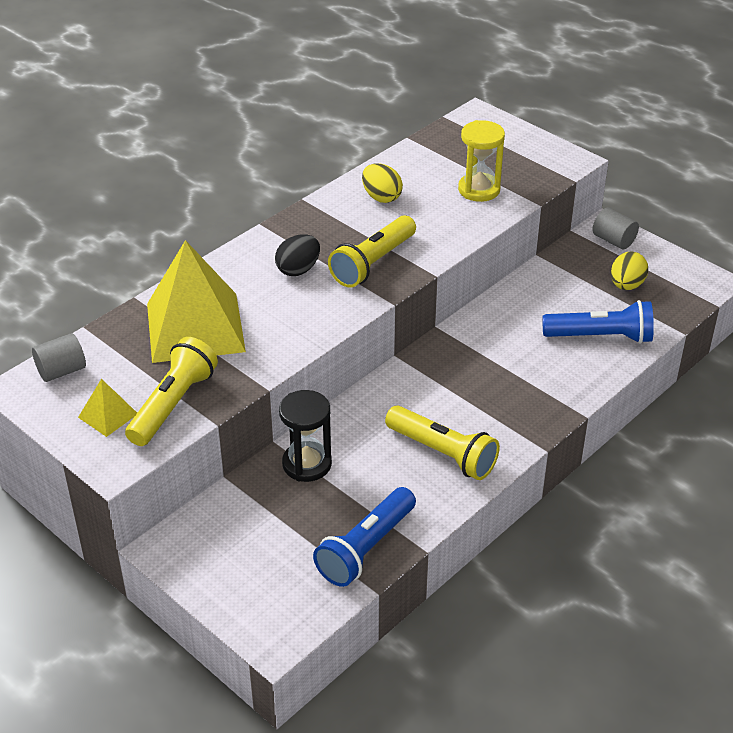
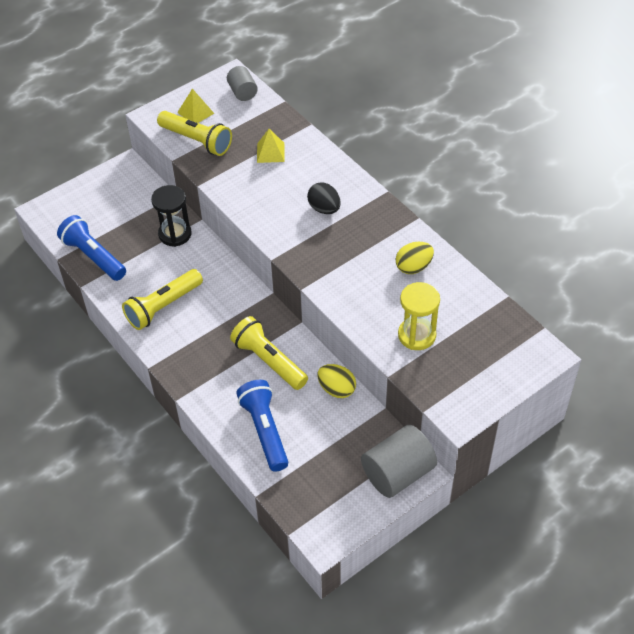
camera: 100 degrees right, 10 degrees up
yellow pyramid [147,240,246,363] -> yellow pyramid [257,129,285,163], size x0.43
yellow flashlight [328,215,416,288] -> yellow flashlight moved to [230,316,308,390]
blue flashlight [542,300,654,344] -> blue flashlight turned 150 degrees clockwise [236,380,288,472]
grey cylinder [593,208,639,249] -> grey cylinder [361,425,437,498], size x1.71
yellow egg [611,251,648,290] -> yellow egg moved to [317,364,356,398]

